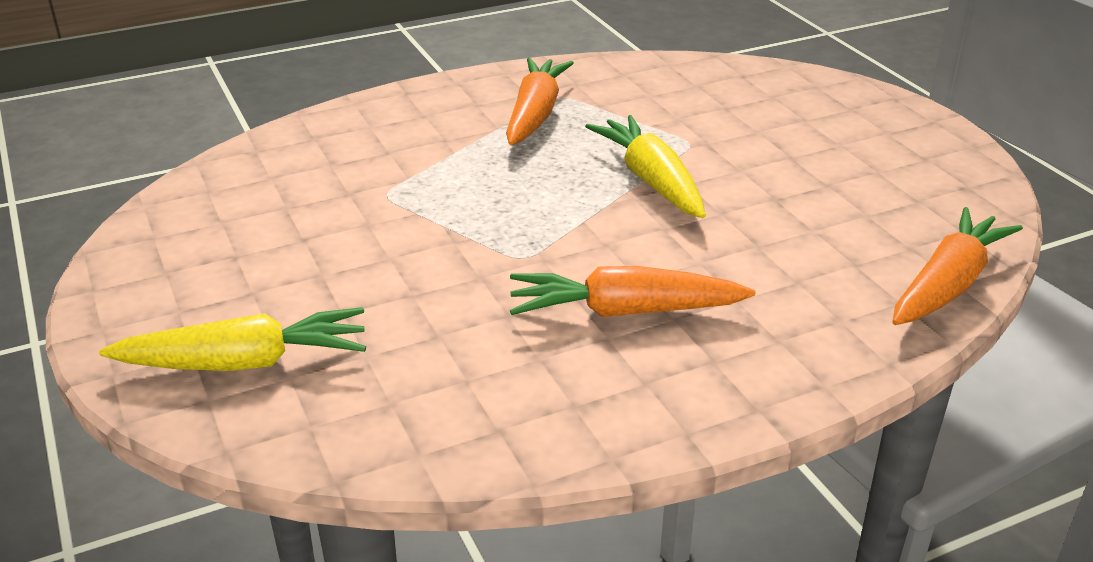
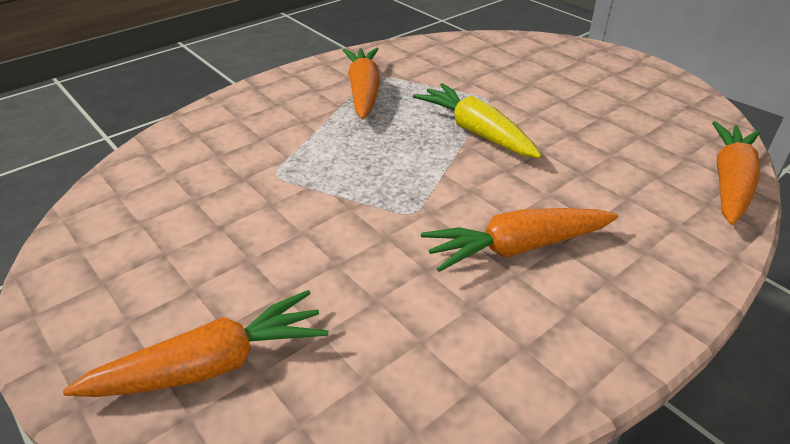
camera: 15 degrees left, 5 degrees up
yellow carrot [99,307,366,371] -> orange carrot [63,290,328,397]

